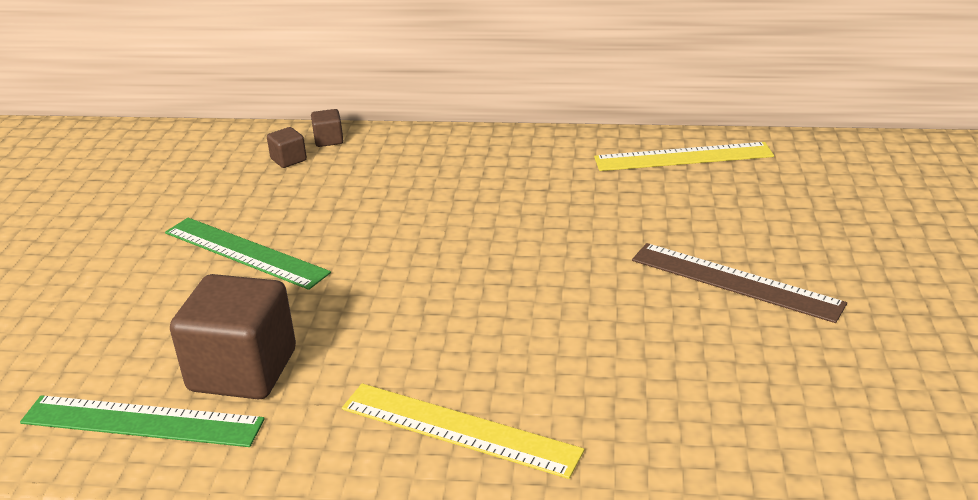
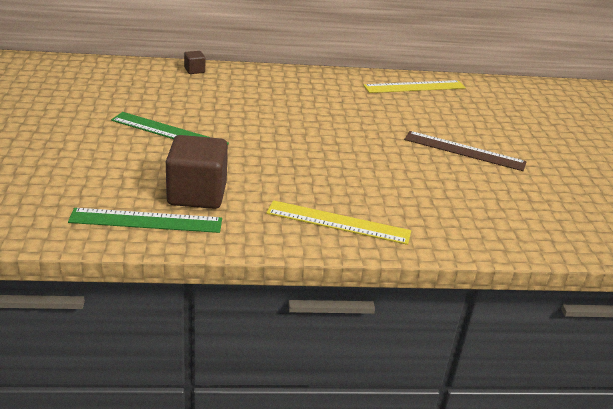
camera: 15 degrees left, 0 degrees up
brown cube [267,127,307,168] -> none

